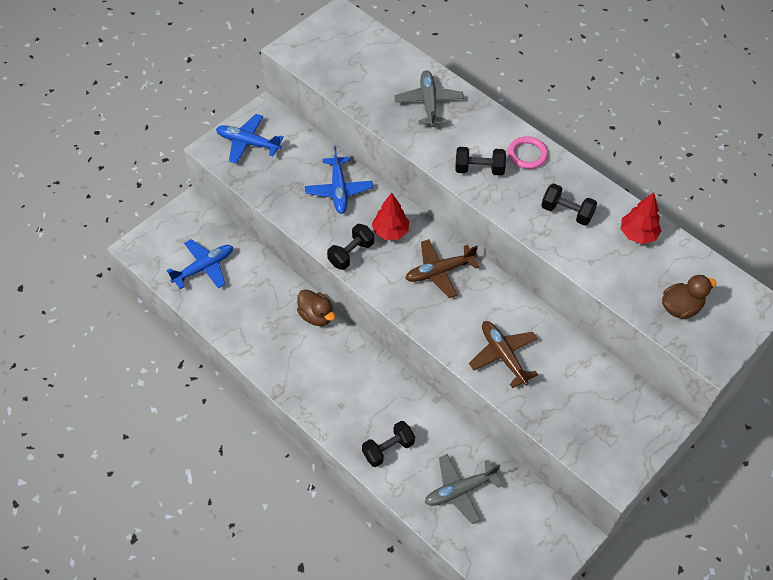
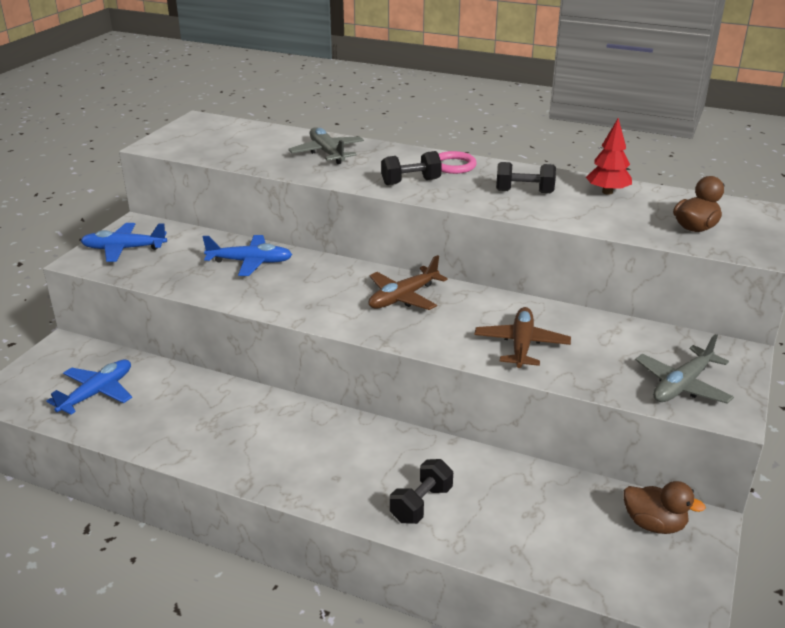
camera: 20 degrees left, 25 degrees down
brown duck [297,289,335,326] -> brown duck moved to [623,481,706,534]
blue plane [305,147,373,214] -> blue plane turned 60 degrees counterclockwise [202,235,292,276]
black dumbbell [327,224,374,270] -> none
red tree [372,193,409,240] -> none
grey plane [425,454,502,524] -> grey plane moved to [635,334,734,404]
brown plane [469,321,538,388] -> brown plane turned 60 degrees clockwise [474,307,571,368]

